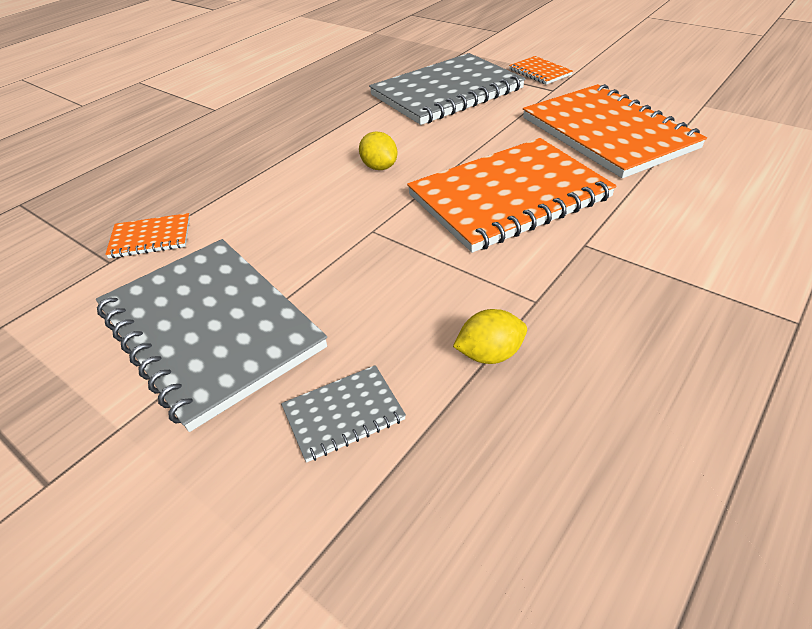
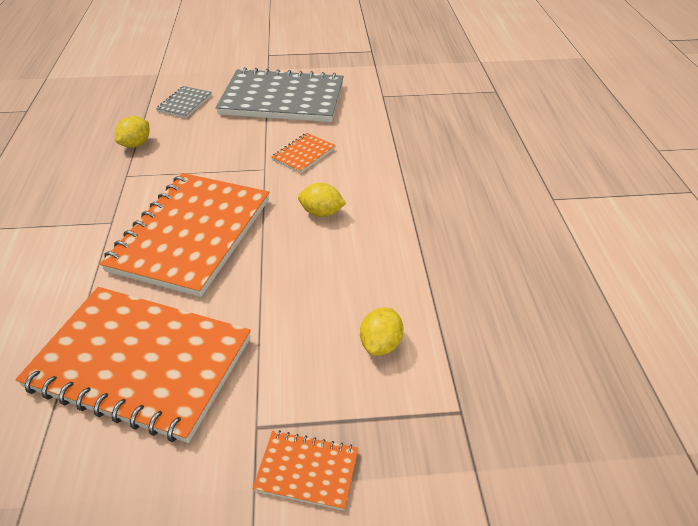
camera: 135 degrees right, 0 degrees up
orange notebook [105,213,190,258] -> orange notebook moved to [271,133,336,174]
grey notebook [369,53,526,125] -> yellow lemon [360,308,403,356]

